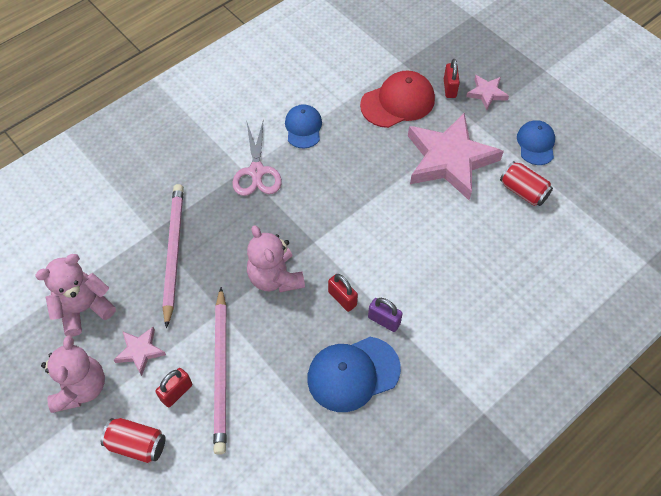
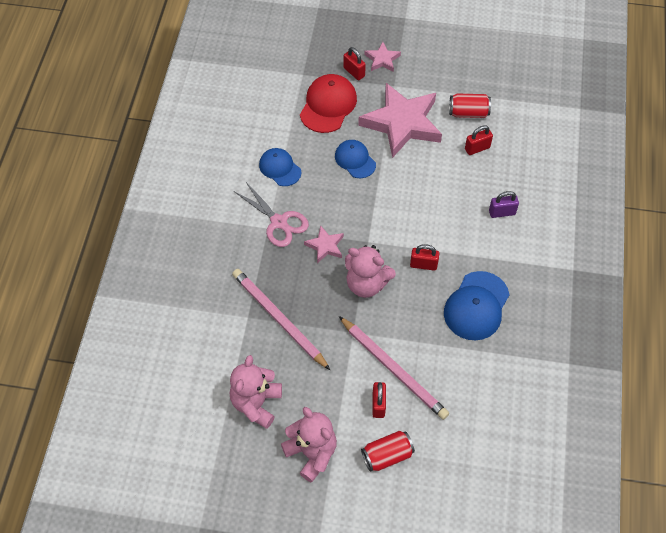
camera: 40 degrees left, 0 degrees up
pink star [114,327,166,376] -> pink star moved to [304,225,344,263]
purple padlock [368,298,403,332] -> purple padlock moved to [489,191,519,218]
blue cap [517,120,555,165] -> blue cap moved to [335,140,376,178]
none -> red padlock [465,125,493,155]

